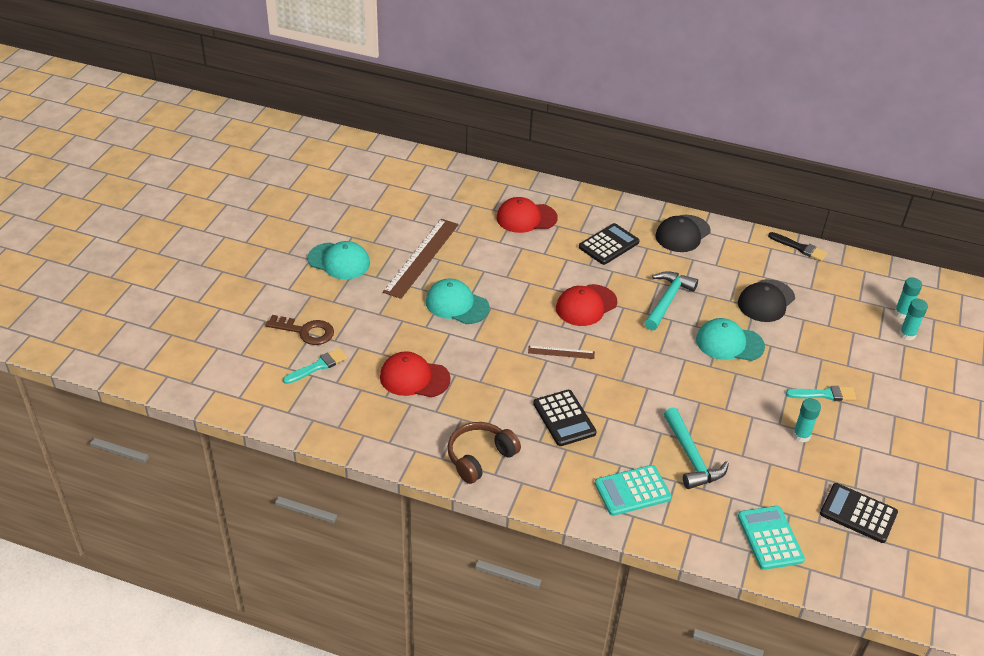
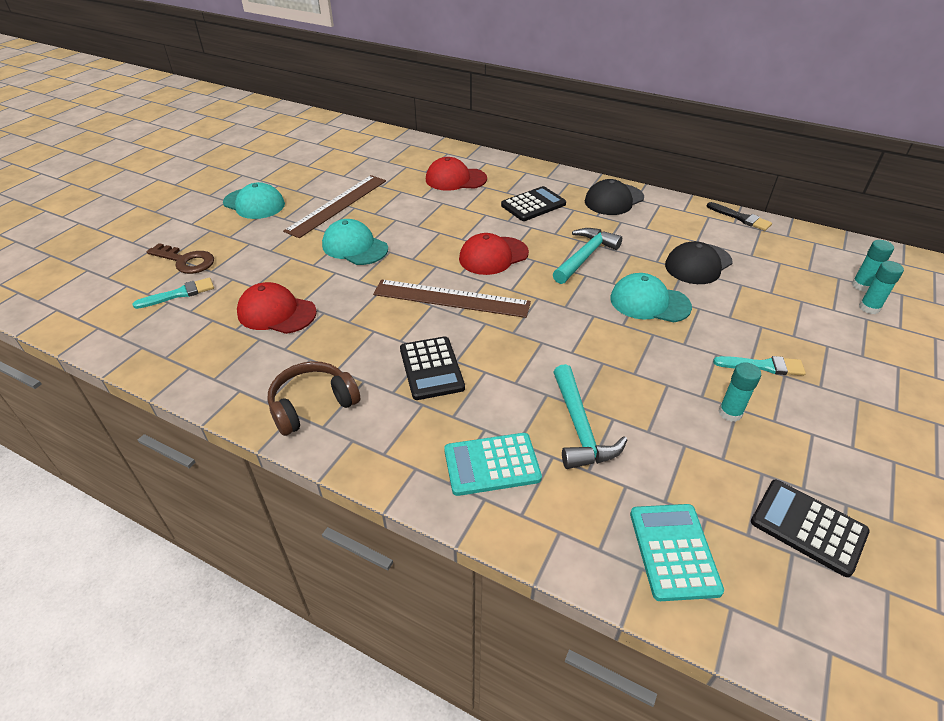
camera: 10 degrees right, 0 degrees up
brown ruler [528,346,595,359] -> brown ruler [373,279,531,318], size x2.07

